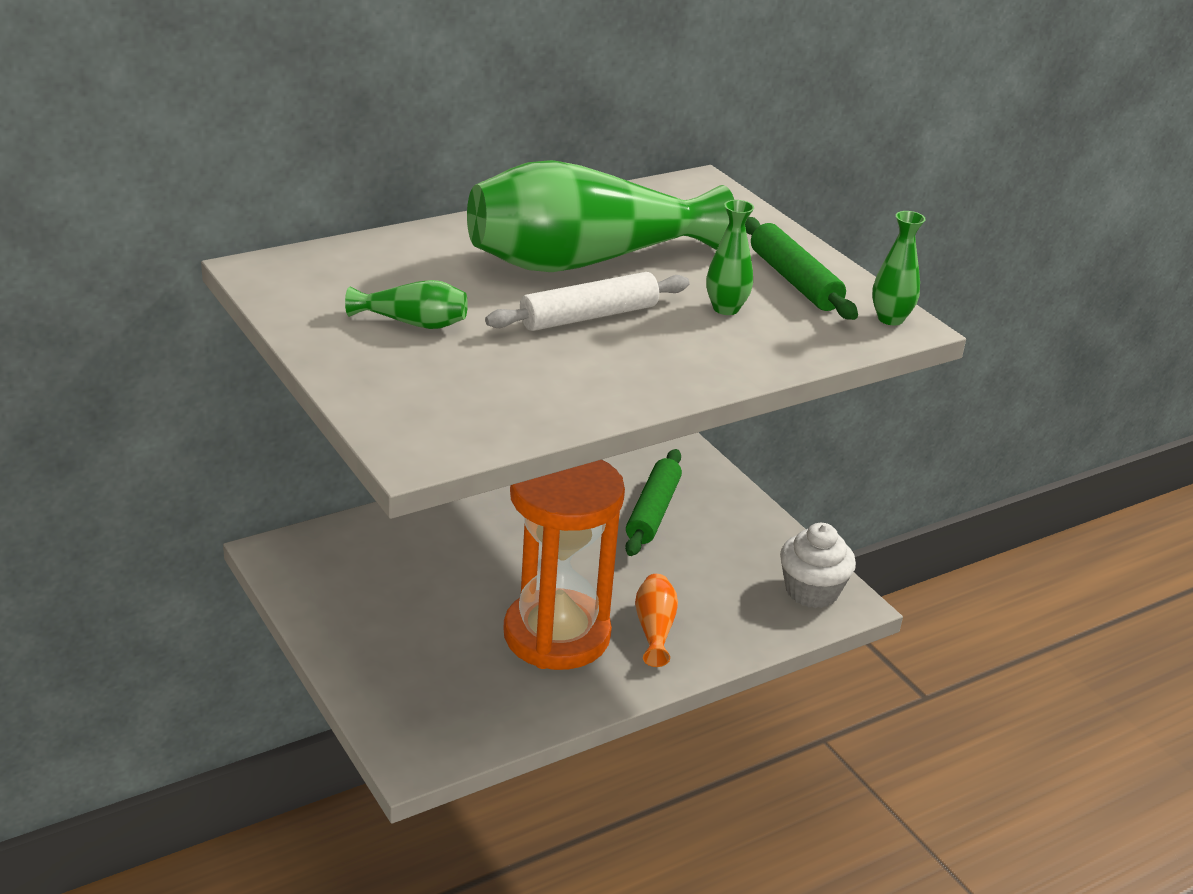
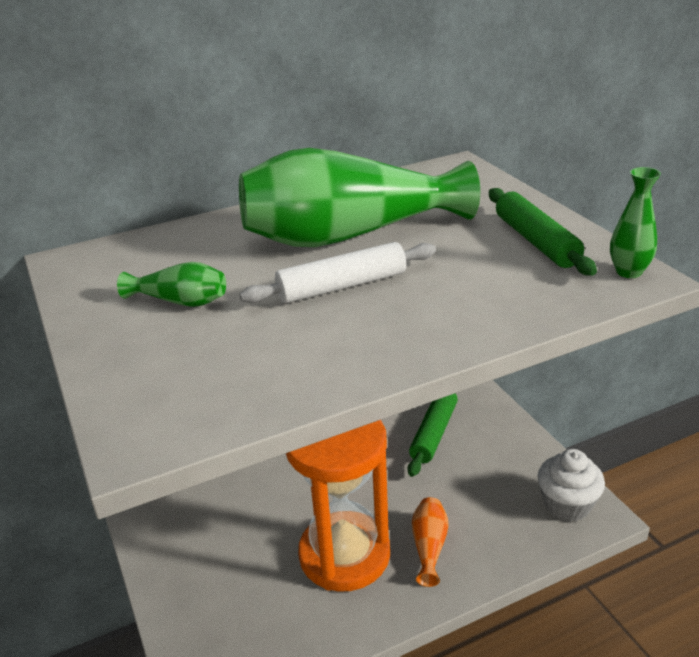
camera: 10 degrees right, 0 degrees up
green vase [706,200,754,315] -> none

